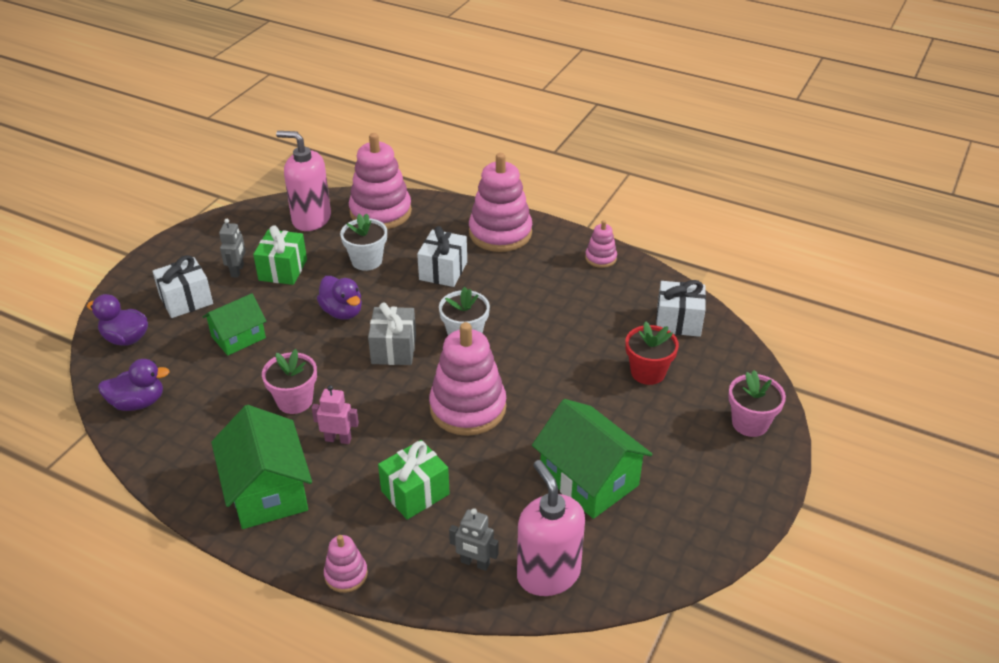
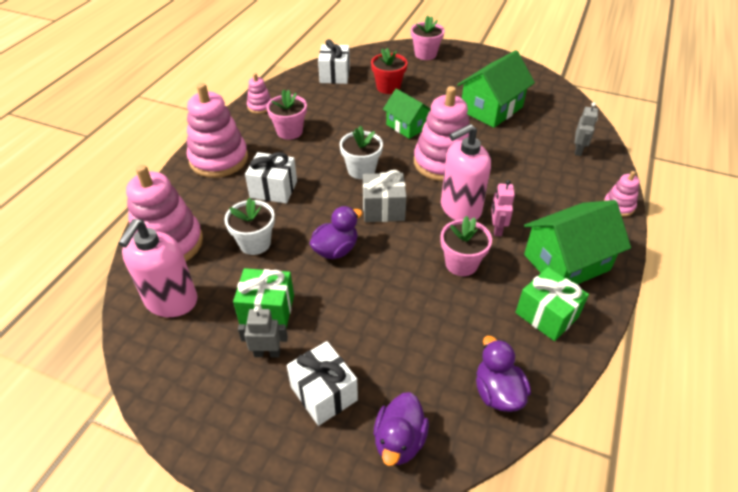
camera: 95 degrees left, 5 degrees up
green house [203,293,267,356] -> green house moved to [383,89,431,139]
green gift [378,440,450,520] -> green gift moved to [515,267,589,341]
pink soap dispenser [517,460,585,596] -> pink soap dispenser moved to [441,124,491,220]
none -> pink flower pot [266,89,307,140]

